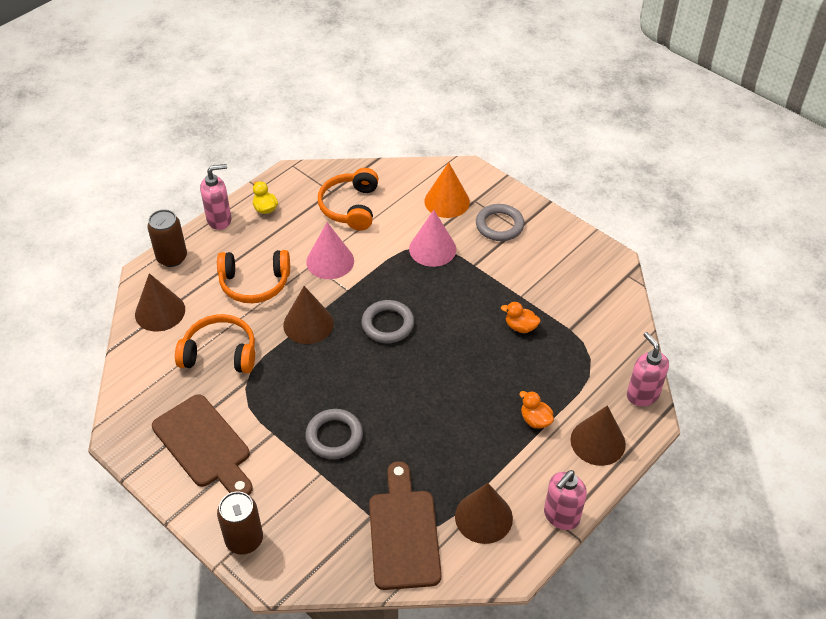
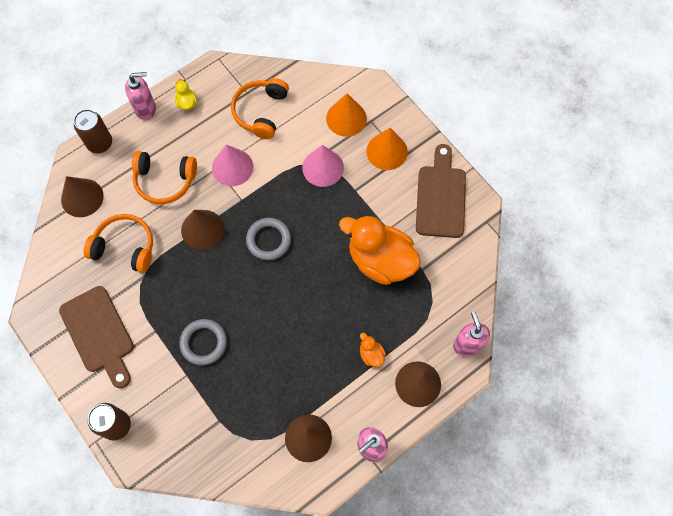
camera: 10 degrees right, 20 degrees up
brown cutting board [369,461,442,590] -> brown cutting board moved to [416,144,466,238]
grey ring [476,204,524,241] -> orange cone [366,128,408,170]
orange duck [501,302,540,333] -> orange duck [339,215,421,285], size x2.46

